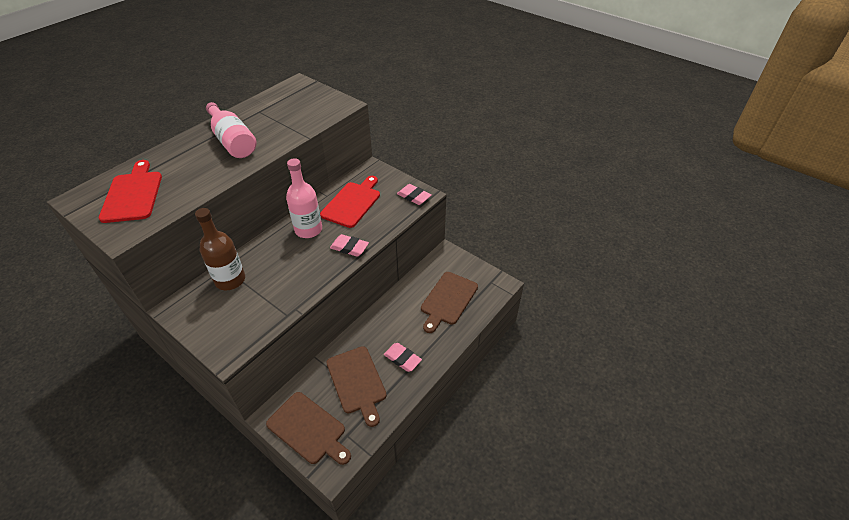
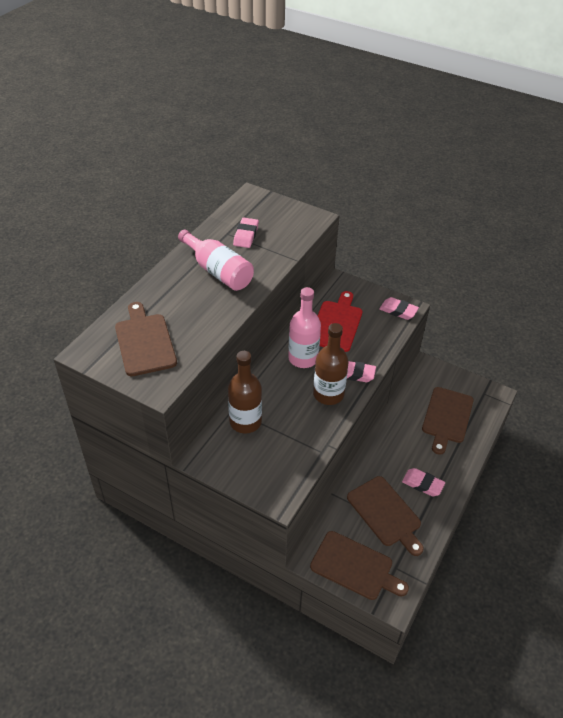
camera: 10 degrees left, 0 degrees up
red cutting board [99,160,162,223] -> brown cutting board [115,302,177,376]
none -> pink eraser [233,218,259,248]
none -> brown bottle [313,323,349,405]

